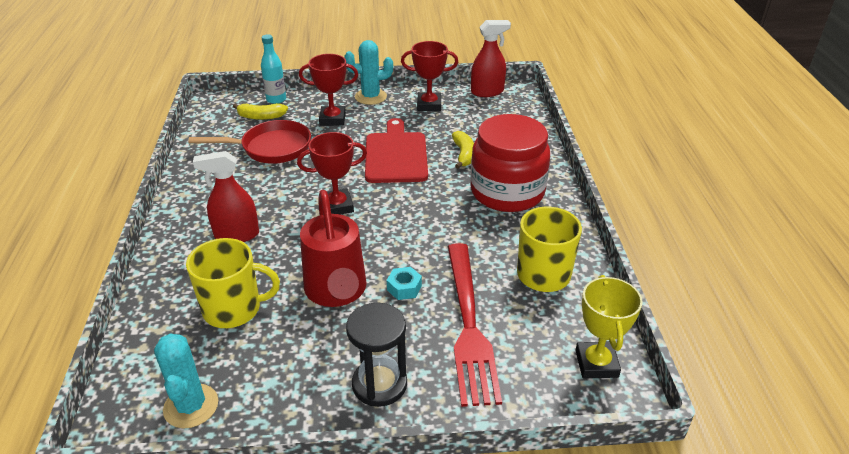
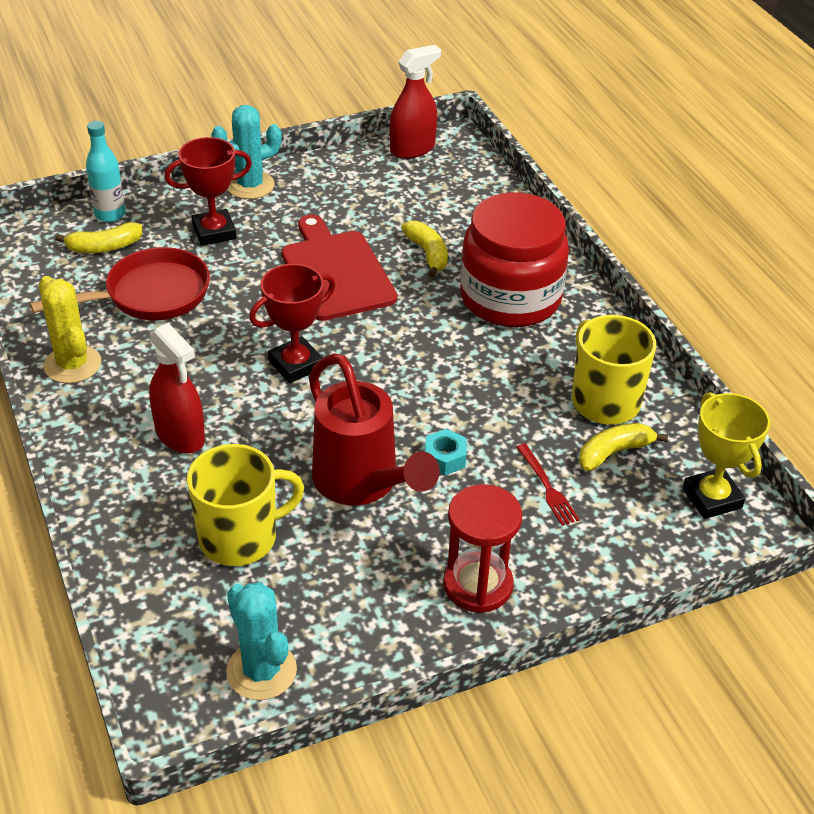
camera: 20 degrees left, 5 degrees up
red spray bottle [193,151,259,242] -> red spray bottle turned 105 degrees counterclockwise [149,323,205,453]
black hourglass [346,303,407,407] -> red hourglass [443,484,522,613]
red trophy [401,41,458,111] -> none
red fork [448,243,502,407] -> red fork [517,443,579,526], size x0.40
none -> yellow cactus [39,276,101,383]
none -> yellow banana [579,423,668,471]

